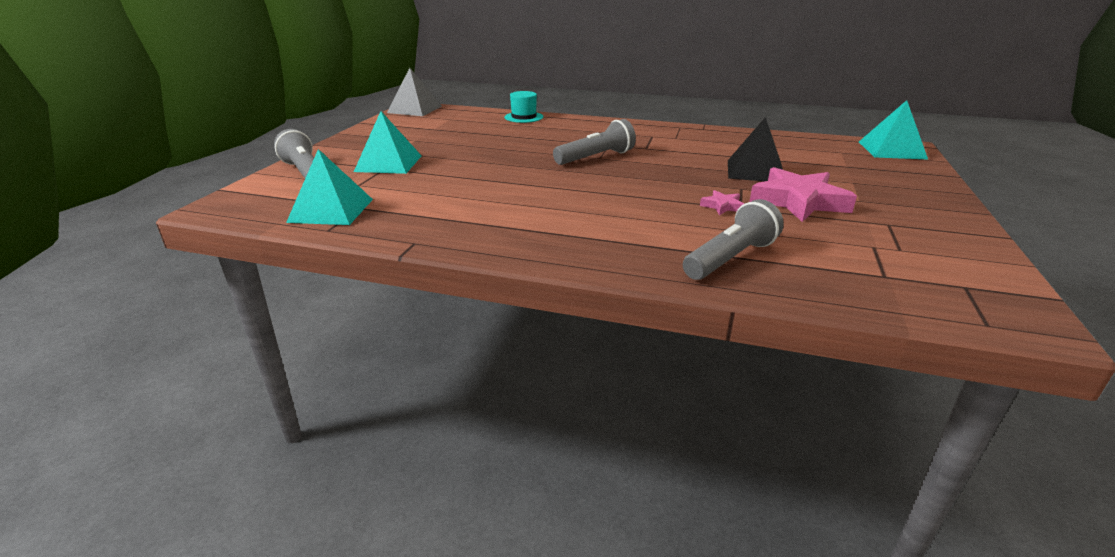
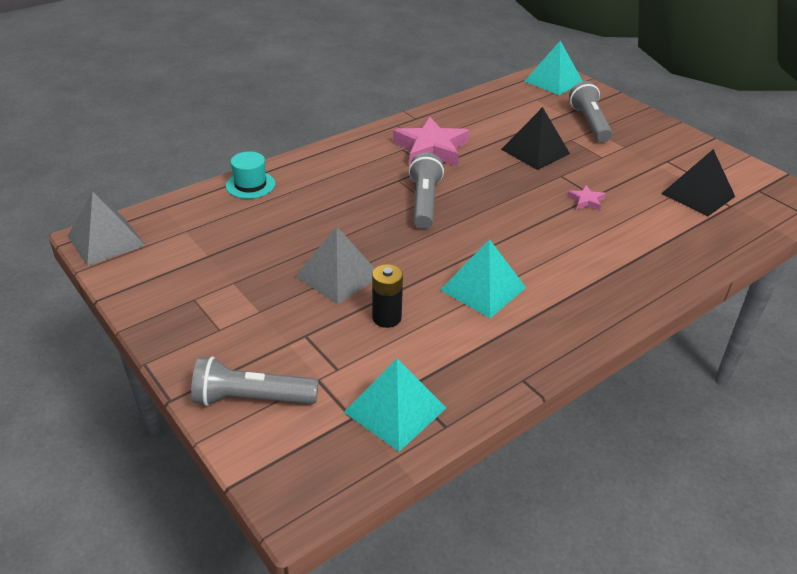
camera: 55 degrees left, 10 degrees up
turquoise pyramid [354,111,421,174] -> turquoise pyramid moved to [440,239,526,318]
grey flashlight [683,199,784,280] -> grey flashlight moved to [569,81,612,142]
pink star [749,167,857,222] -> pink star moved to [393,117,469,166]
none -> grey pyramid [295,226,375,304]
none -> black battery [372,264,403,328]
none -> black pyramid [661,149,735,216]

